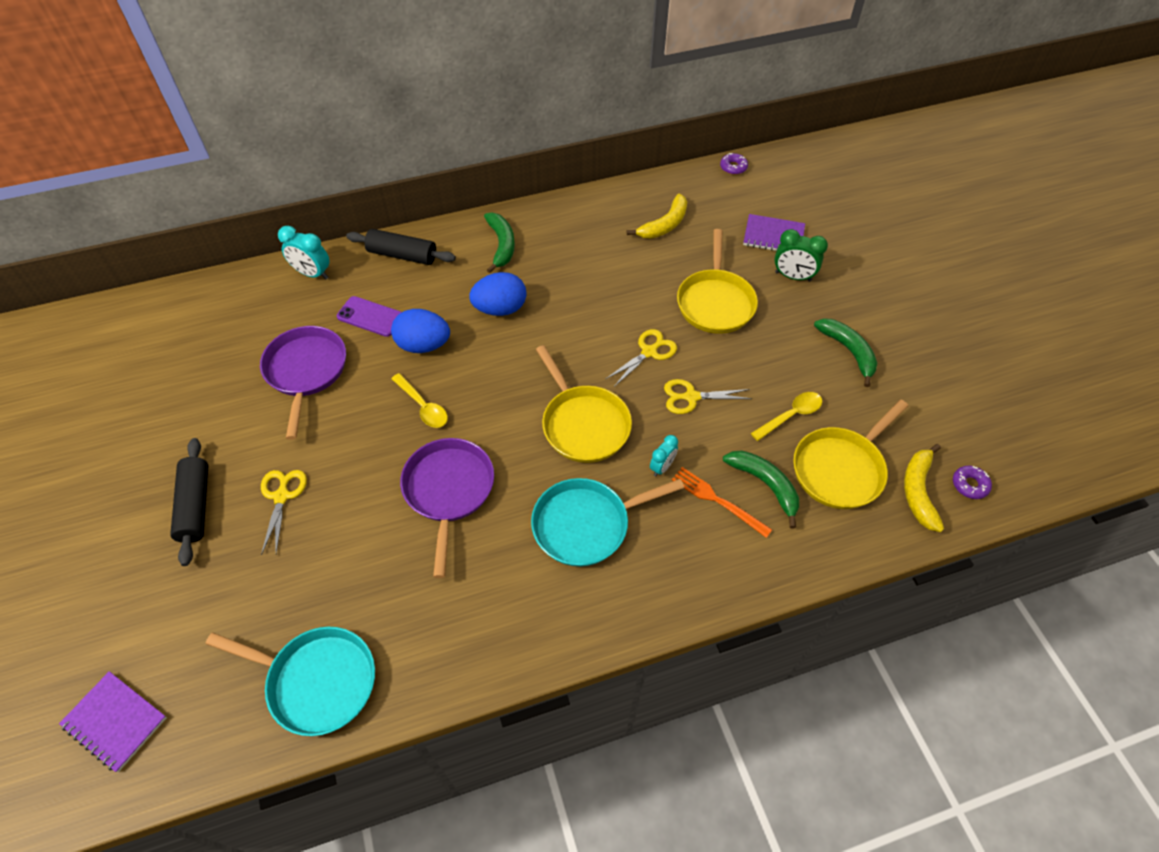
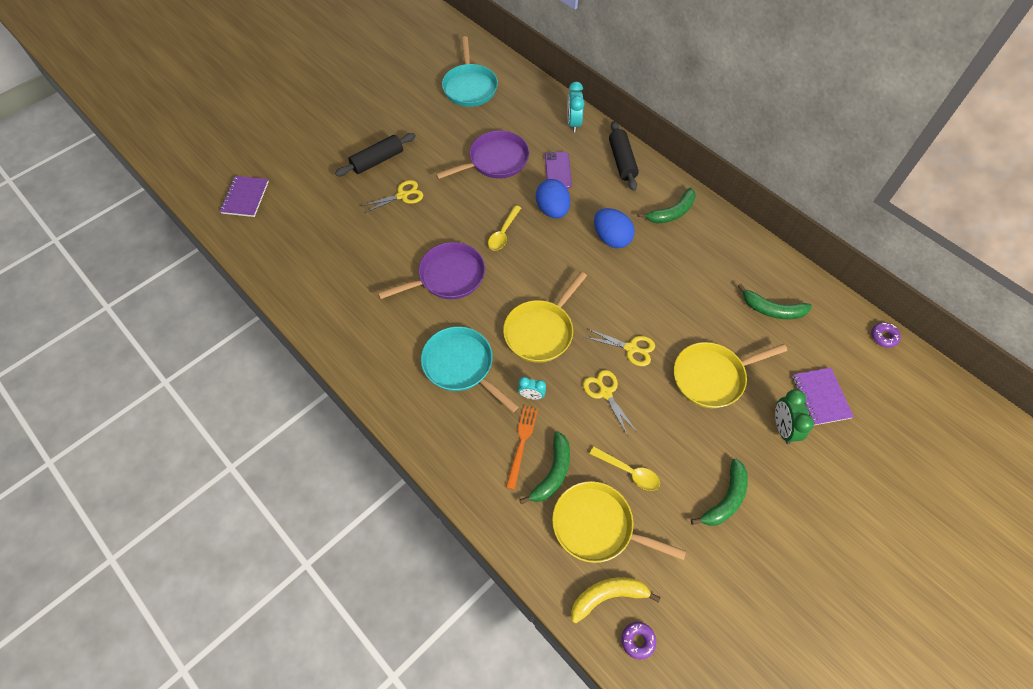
camera: 65 degrees right, 5 degrees up
turquoise pan [206,627,375,736] -> turquoise pan moved to [442,36,498,107]
yellow banana [627,194,687,238] -> green banana [738,284,812,319]

